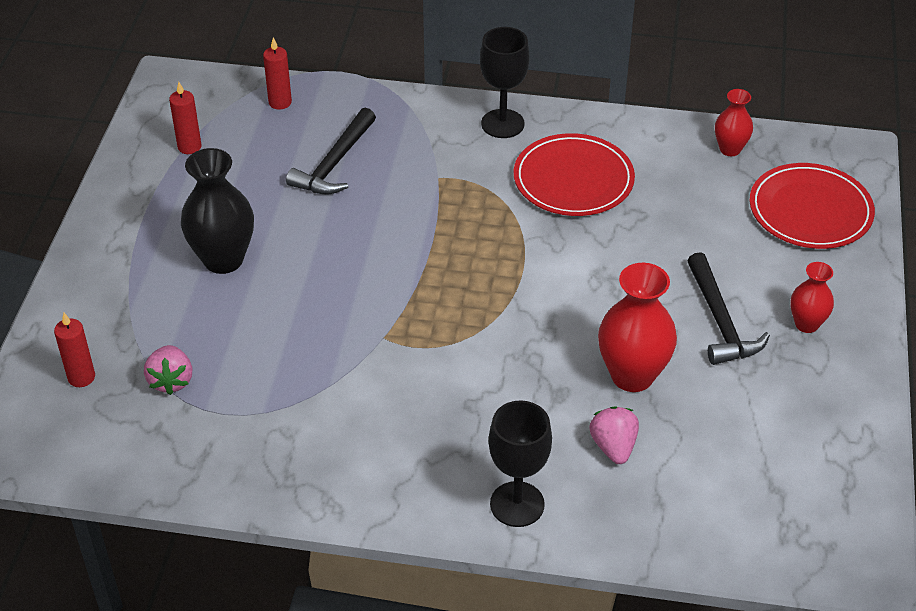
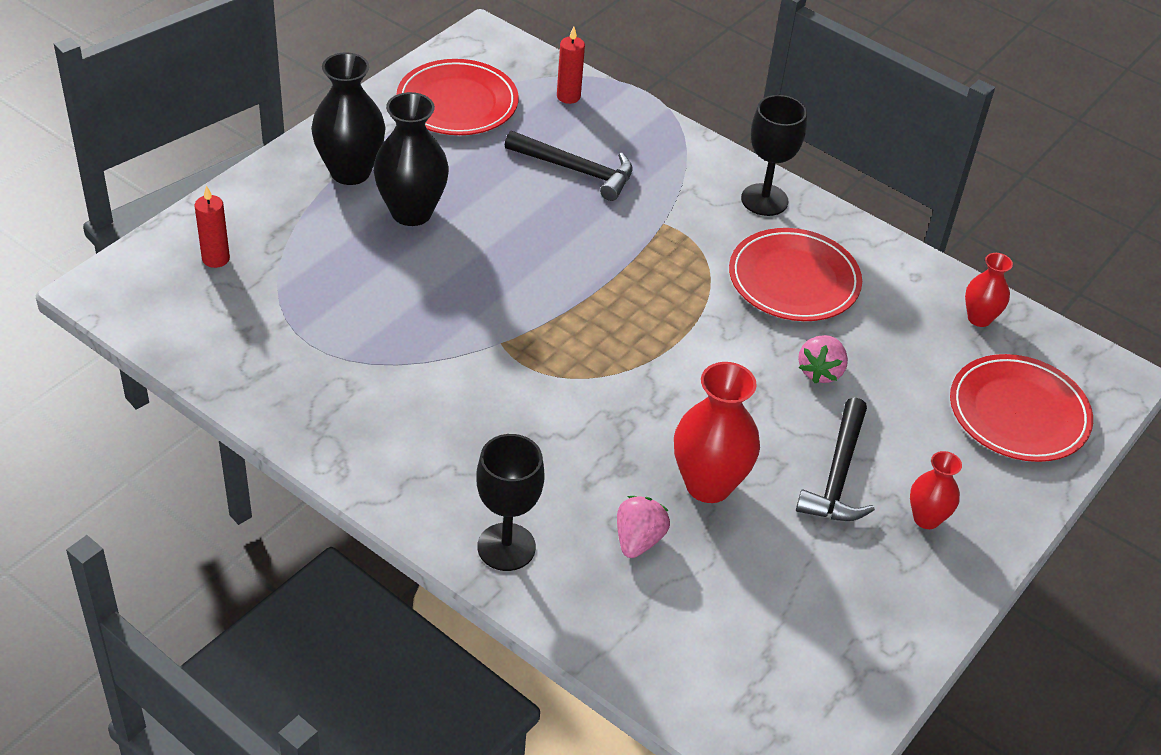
camera: 25 degrees right, 0 degrees up
pink strawberry [144,345,192,395] -> pink strawberry moved to [798,335,848,383]
red candle [169,82,202,154] -> red plate [396,59,519,135]
black hammer [286,108,376,194] -> black hammer turned 120 degrees counterclockwise [505,131,632,201]
none -> black vase [311,52,386,185]

